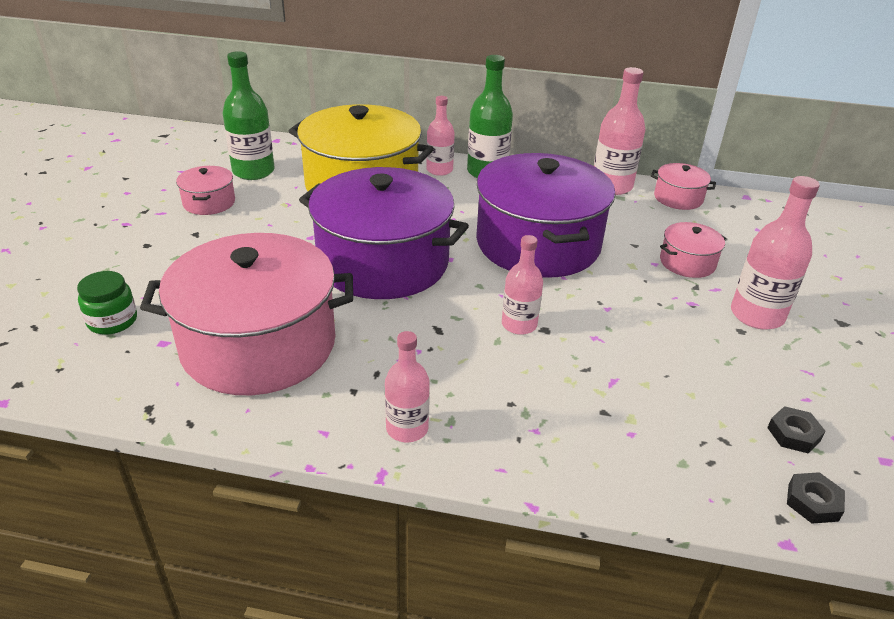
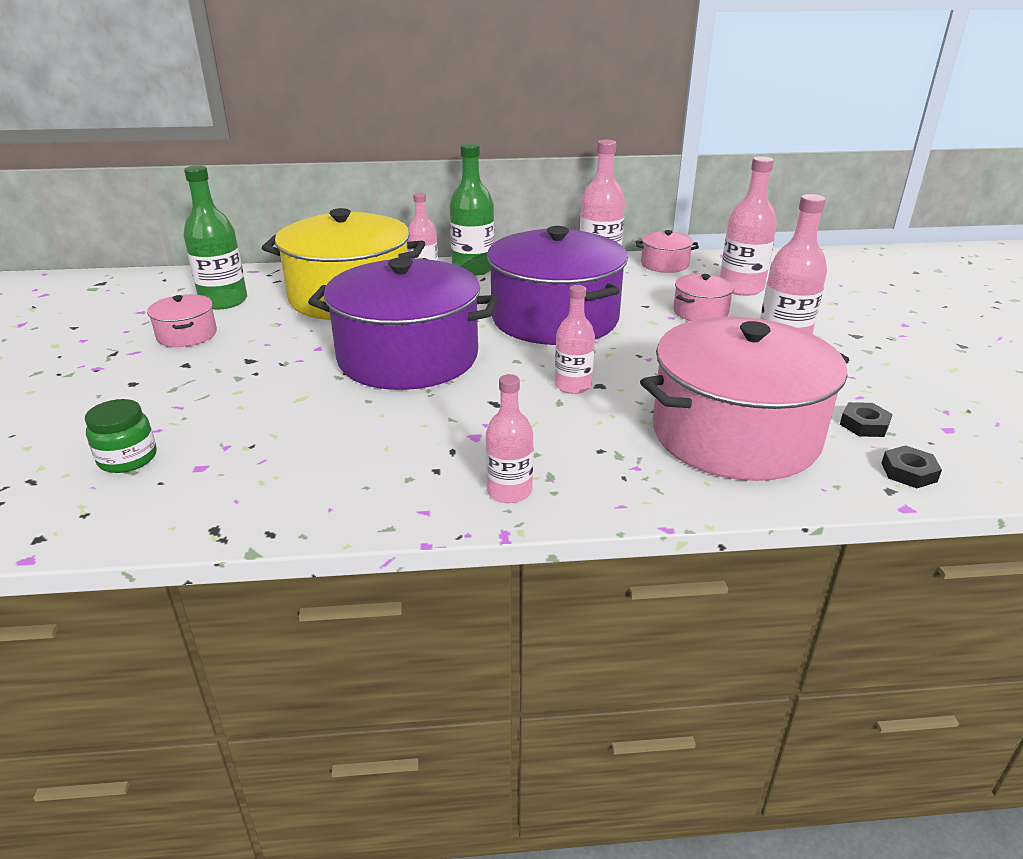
camera: 15 degrees left, 5 degrees down
pink pot [140,233,353,395] -> pink pot moved to [640,317,849,481]
none -> pink bottle [720,156,777,296]

